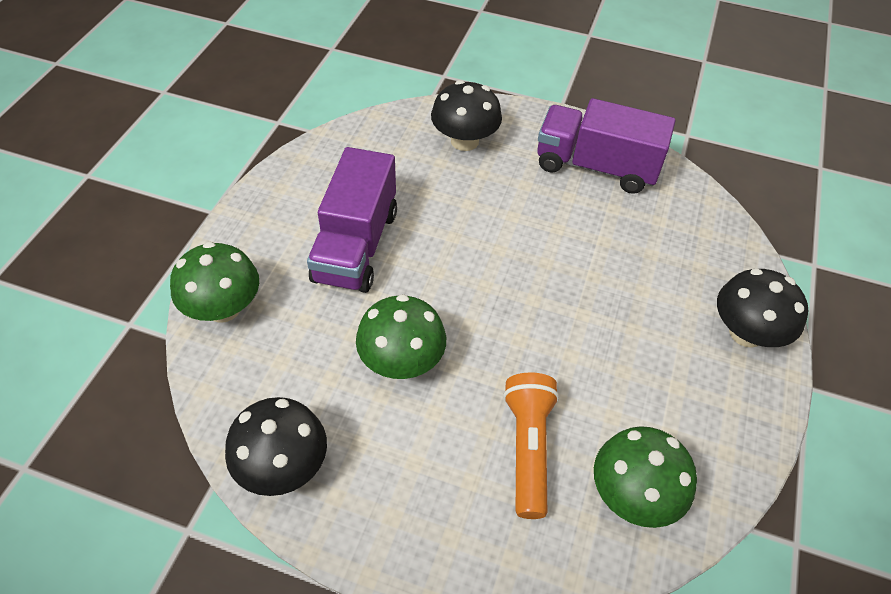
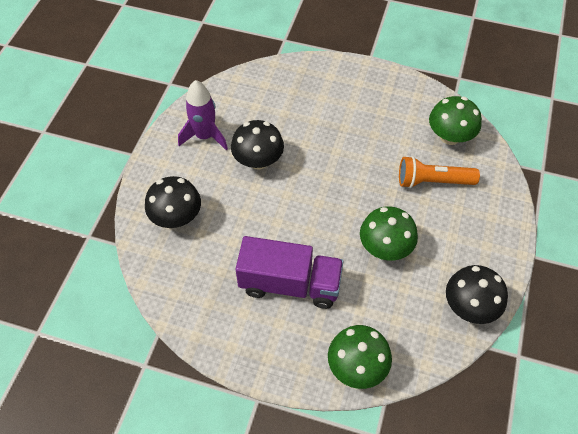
camera: 90 degrees left, 5 degrees up
purple truck [537,98,676,194] -> purple rocket [178,80,228,150]
black mushroom [717,268,808,348] -> black mushroom moved to [231,120,284,170]

